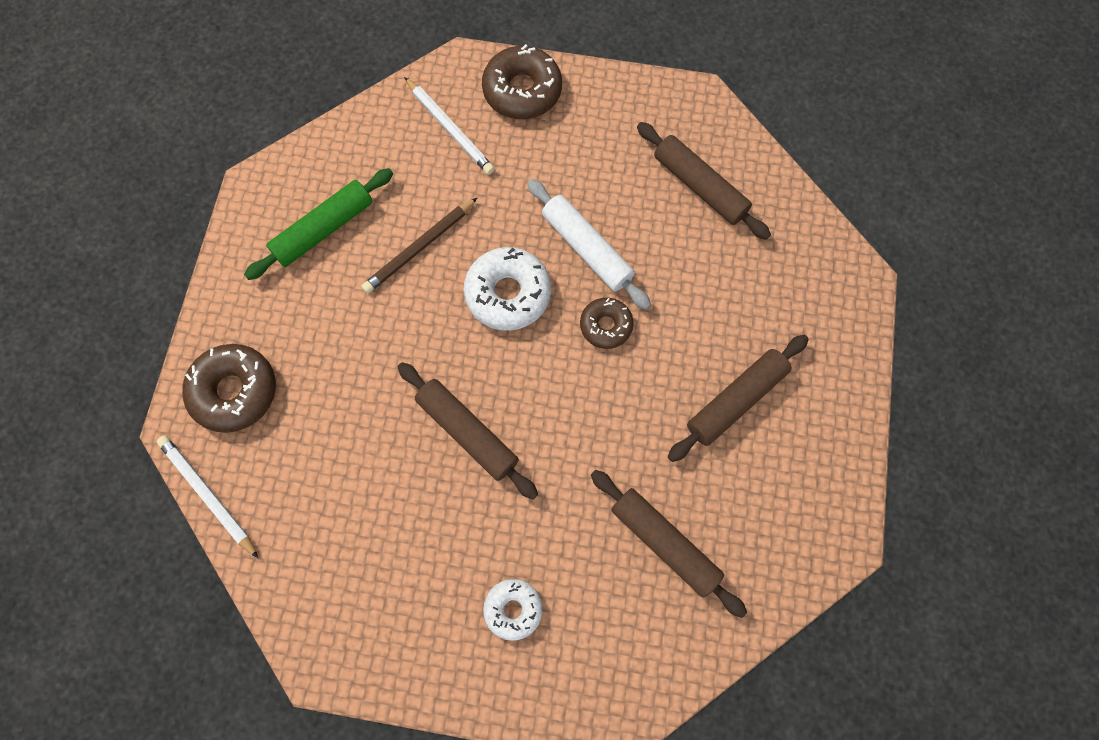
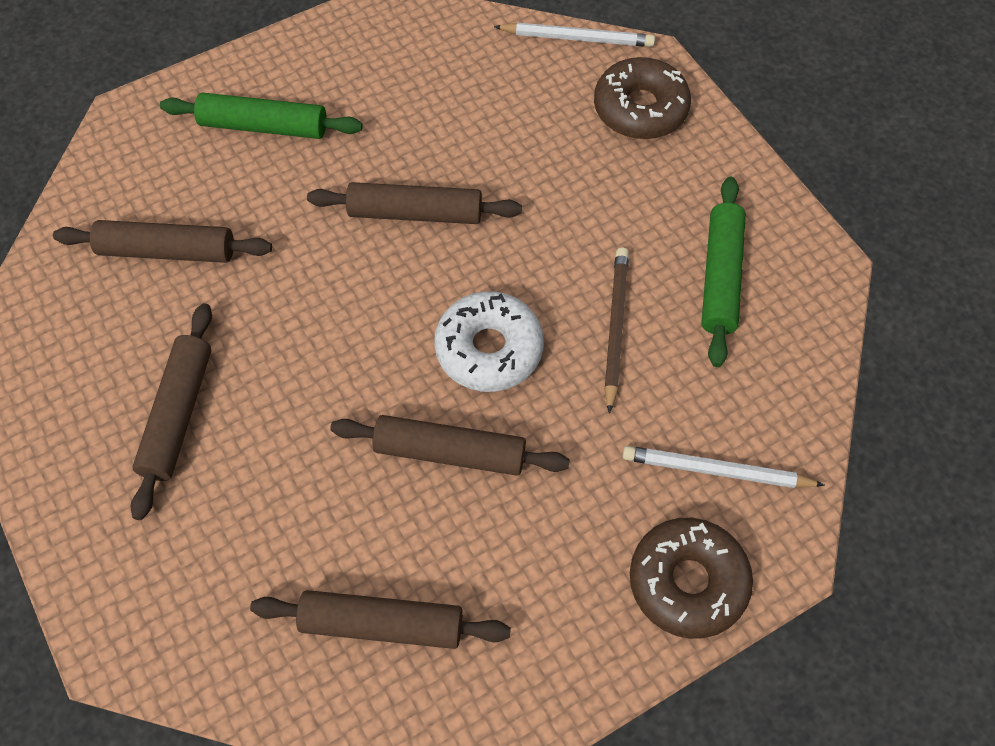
camera: 140 degrees right, 10 degrees down
white donut [483,579,543,641] -> green rolling pin [160,92,363,139]
white rolling pin [527,179,651,309] -> brown rolling pin [330,415,570,476]
brown donut [580,298,634,349] -> none

